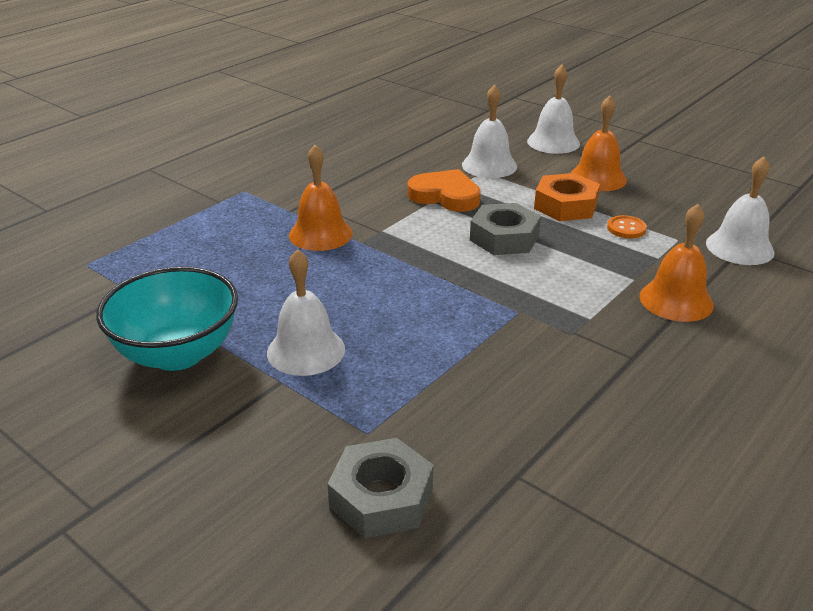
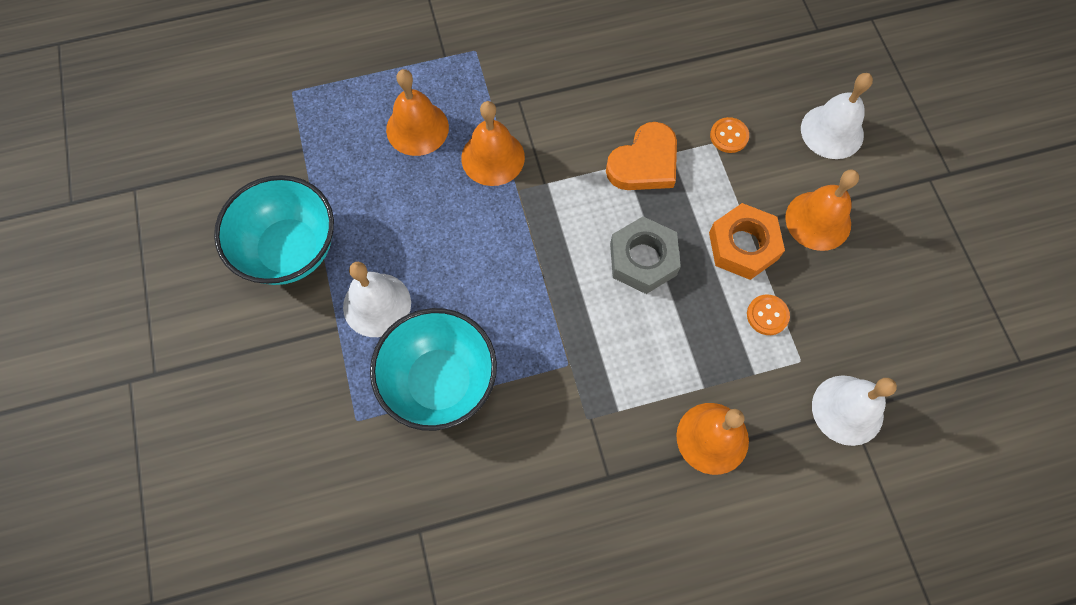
camera: 35 degrees right, 35 degrees up
grey nut [327,438,433,538] -> none
orange heart [407,169,481,212] -> orange heart turned 75 degrees clockwise [606,122,677,190]
white bell [462,84,517,178] -> orange button [710,117,749,153]
none -> turquoise bowl [370,308,497,431]
none -> orange bell [386,69,449,156]

